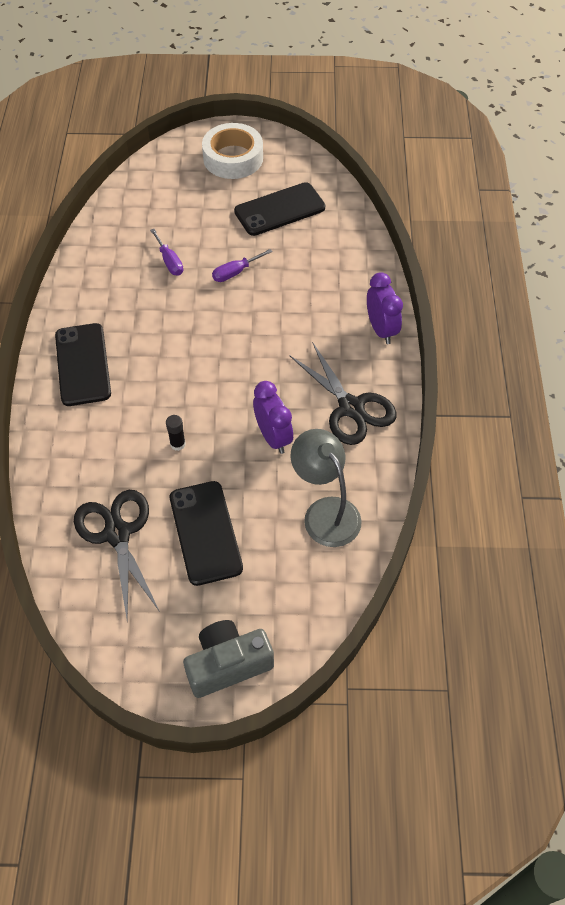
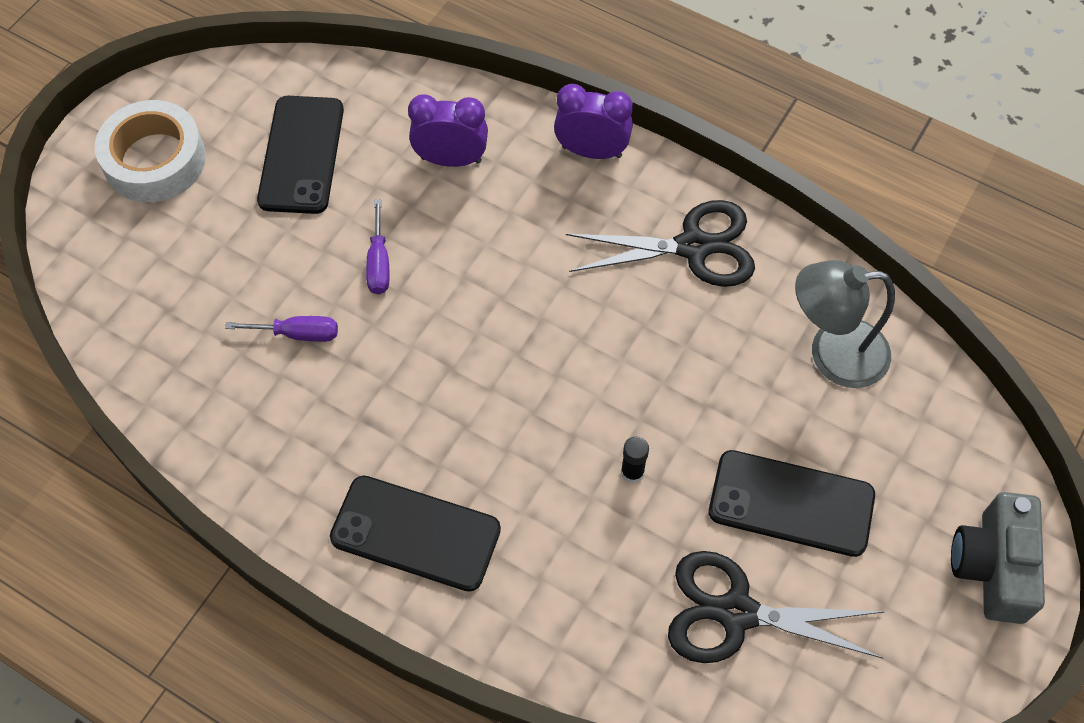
camera: 60 degrees left, 5 degrees up
purple clock [253,381,293,454] -> purple clock moved to [408,95,488,167]

